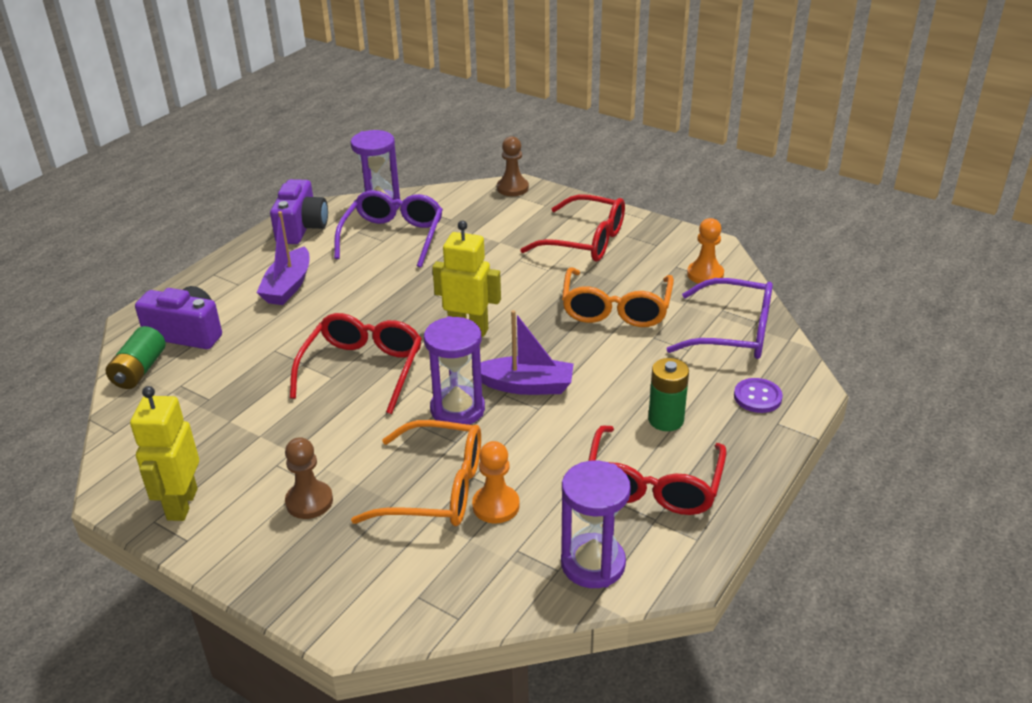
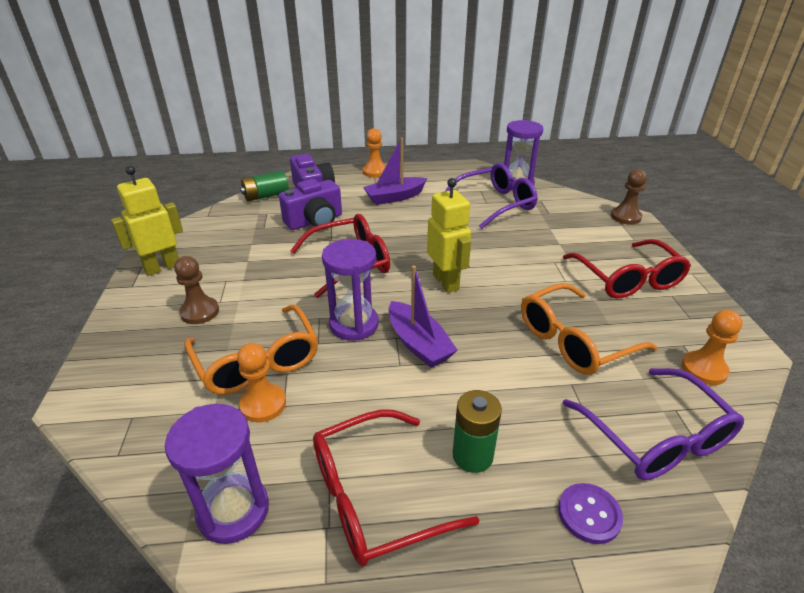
camera: 50 degrees right, 0 degrees up
purple camera [270,179,328,244] -> purple camera moved to [279,179,342,230]
none -> orange pawn [363,128,386,178]

